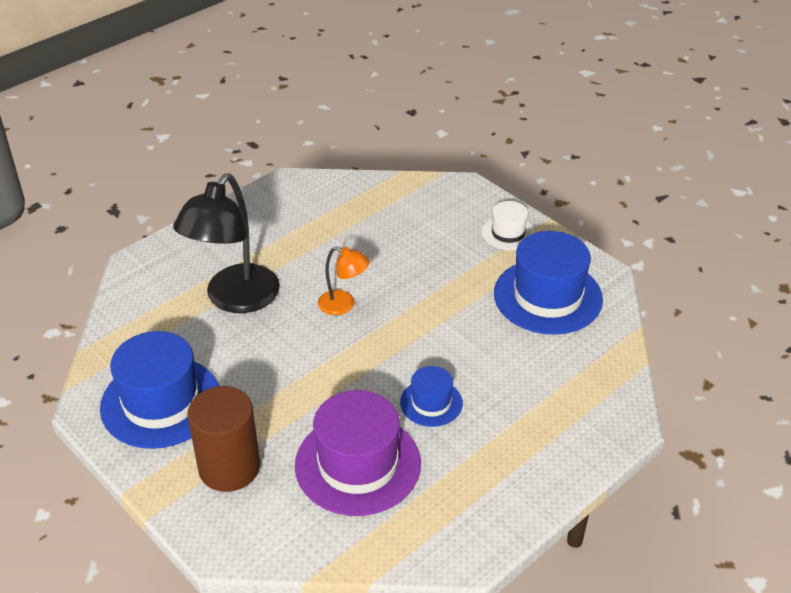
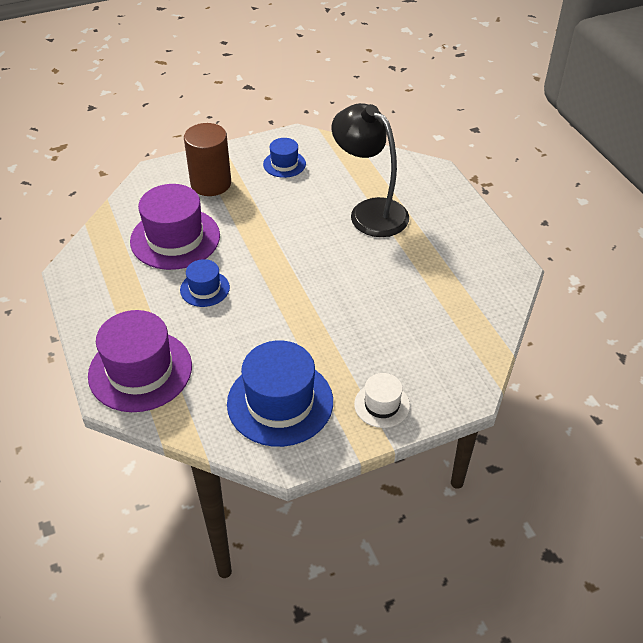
camera: 110 degrees right, 5 degrees up
blue hat [100,331,219,449] -> blue hat [263,138,306,178], size x0.52
orange lamp [318,247,370,315] -> none
none -> purple hat [88,310,192,412]

